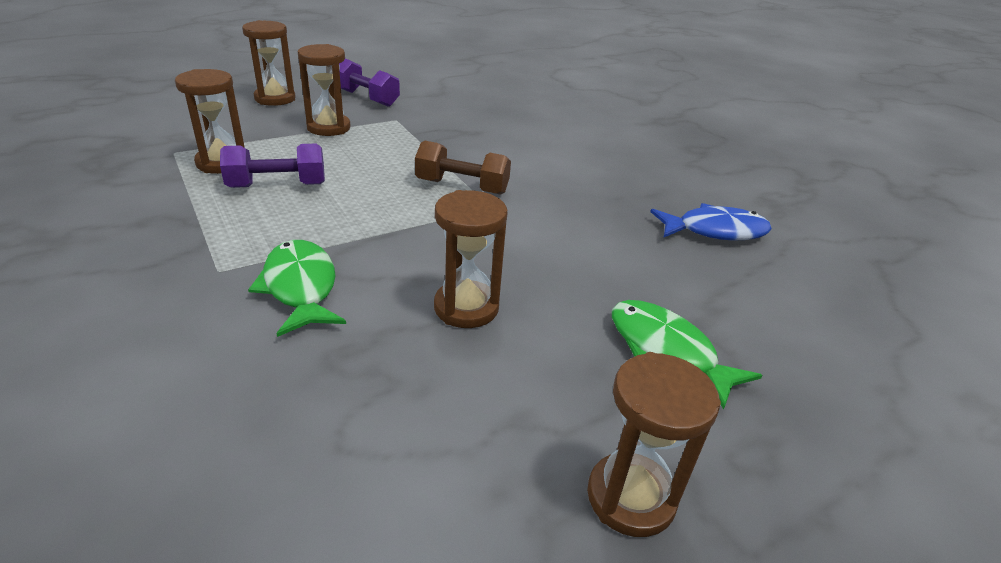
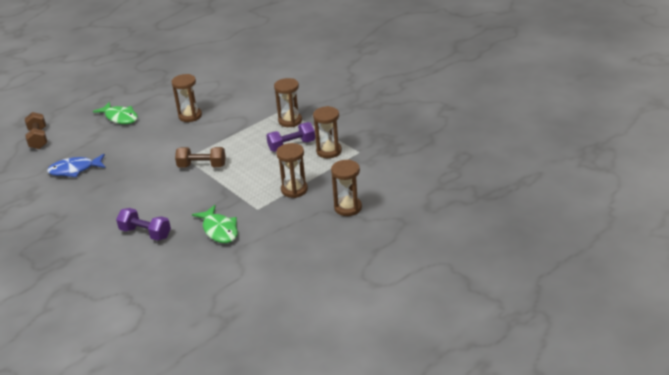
camera: 175 degrees right, 0 degrees up
green fish [248,240,346,337] -> green fish moved to [192,205,238,243]
purple dumbbell [339,59,400,107] -> purple dumbbell moved to [116,208,171,241]
brown hourglass [587,352,721,537] -> brown hourglass moved to [274,78,302,127]
none -> brown dumbbell [25,112,47,149]

